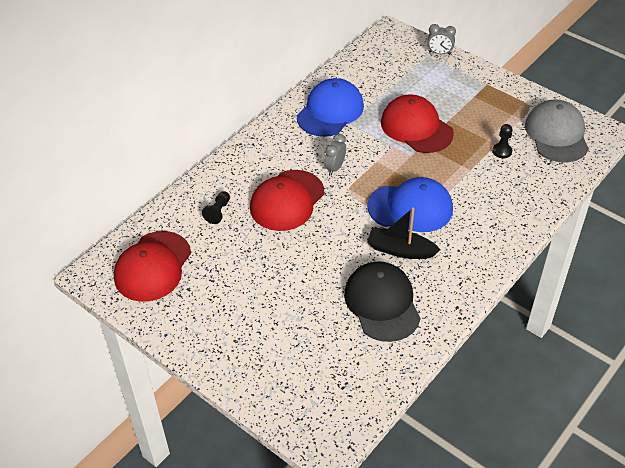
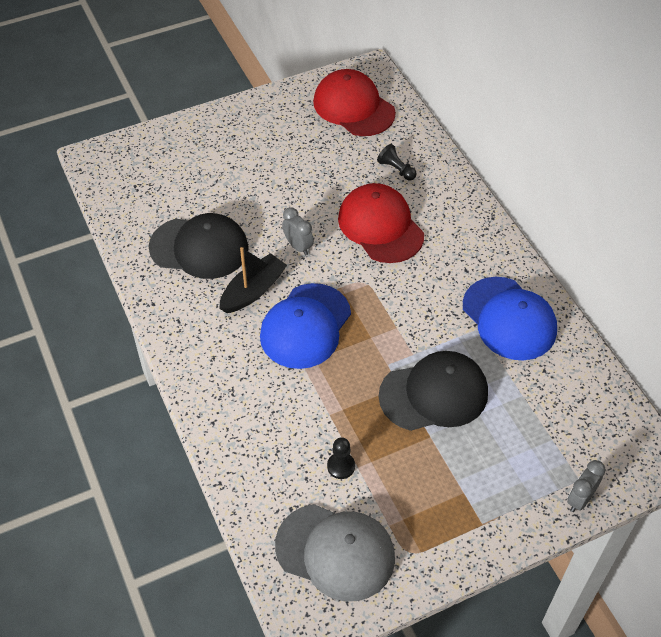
camera: 115 degrees right, 5 degrees up
grey clock [324,134,346,175] -> grey clock moved to [282,207,314,255]
red cap [381,94,454,153] -> black cap [379,351,488,431]

